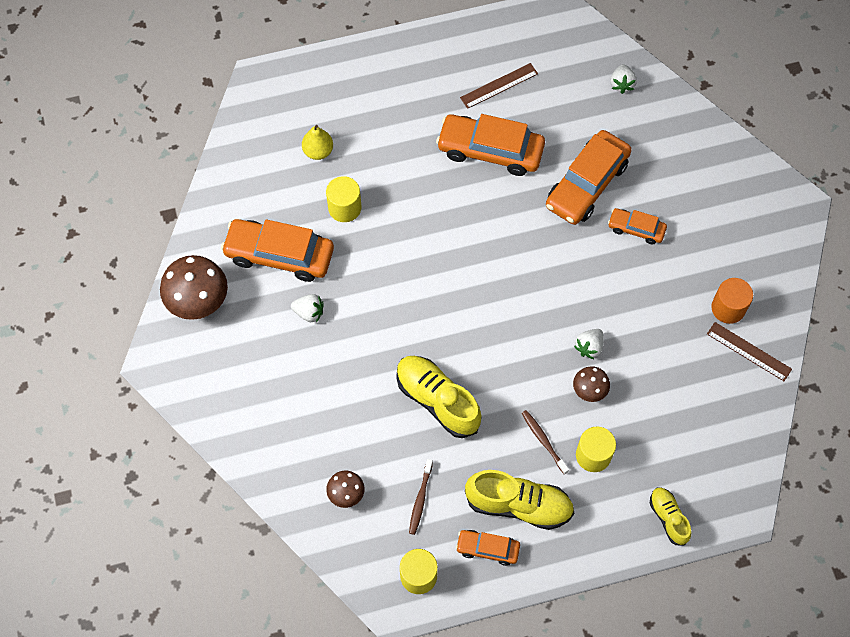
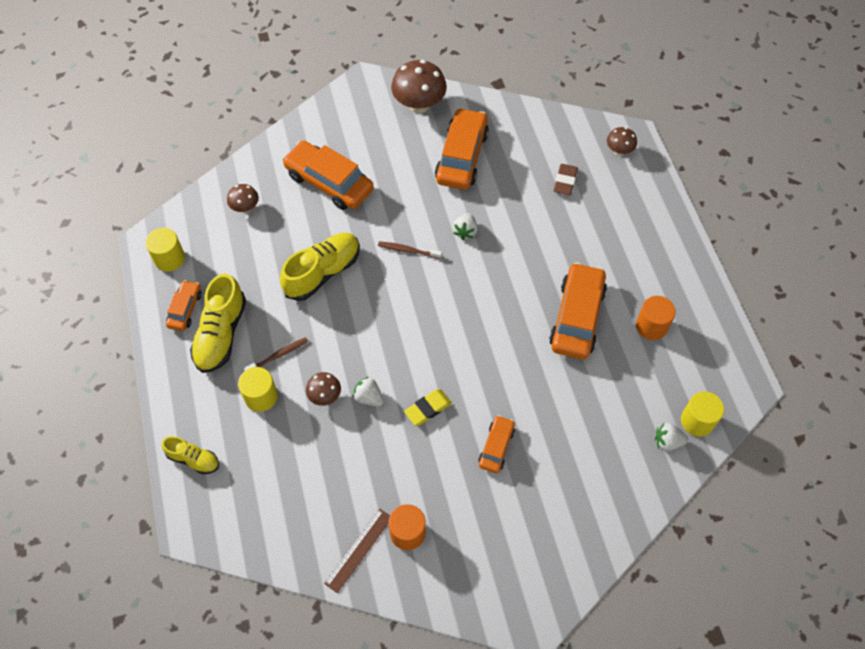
camera: 90 degrees right, 5 degrees down
white strawberry [291,294,324,322] -> white strawberry moved to [453,213,478,240]
yellow pear [302,125,333,160] -> brown eraser [553,164,578,195]
yellow cylinder [326,176,361,222] -> yellow cylinder moved to [681,392,724,437]
brown toothbrush [409,459,433,535] -> brown toothbrush moved to [378,241,442,259]
brown ruler [460,63,538,109] -> orange cylinder [636,296,676,340]
orange car [546,130,631,225] -> orange car moved to [282,141,374,210]
yellow shoe [650,487,691,546] -> yellow shoe turned 45 degrees clockwise [161,436,219,474]
none -> yellow eraser [404,389,452,426]
none -> brown mushroom [607,127,637,156]

